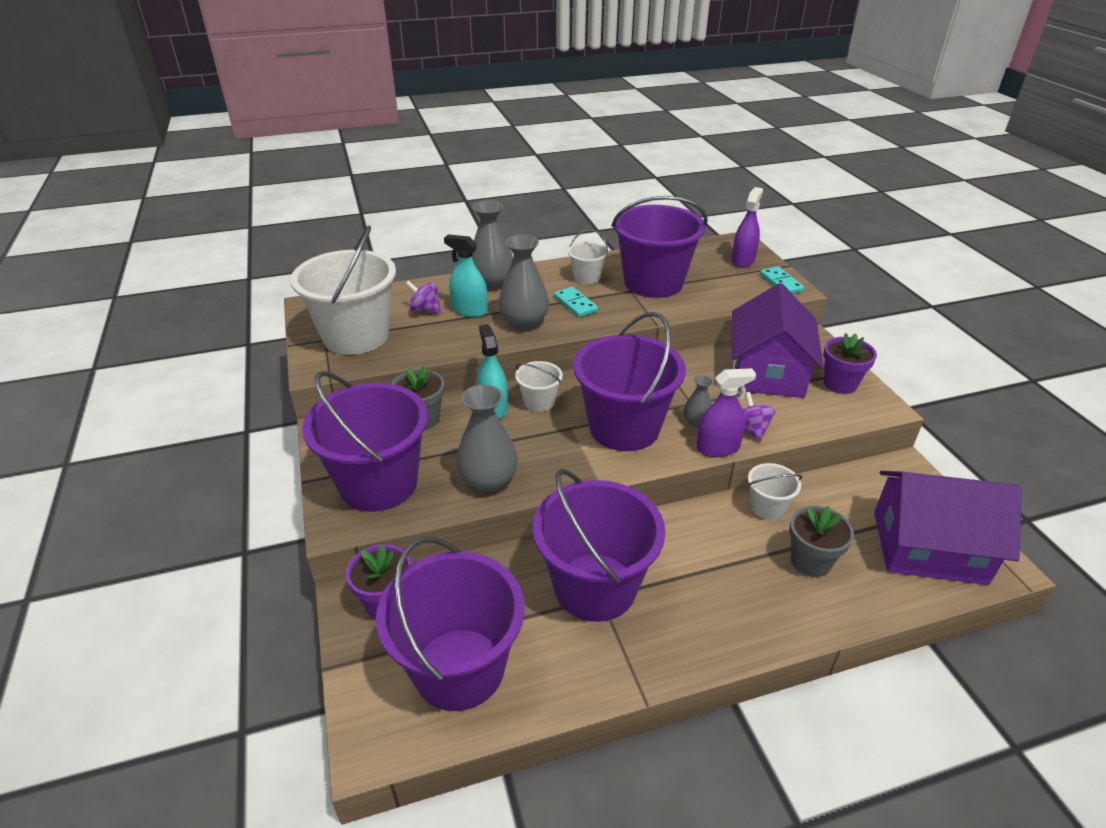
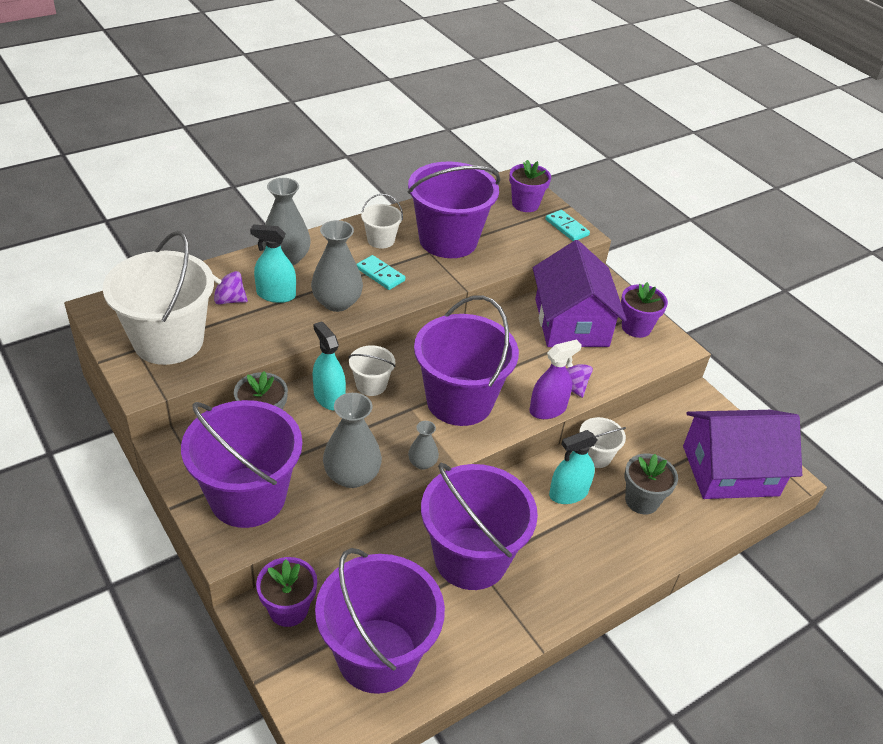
camera: 20 degrees left, 5 degrees up
grey vase [683,375,713,427] -> grey vase moved to [408,421,439,470]
purple spray bottle [731,187,763,268] -> purple flower pot [509,160,551,212]
none -> turquoise spray bottle [549,430,597,504]

